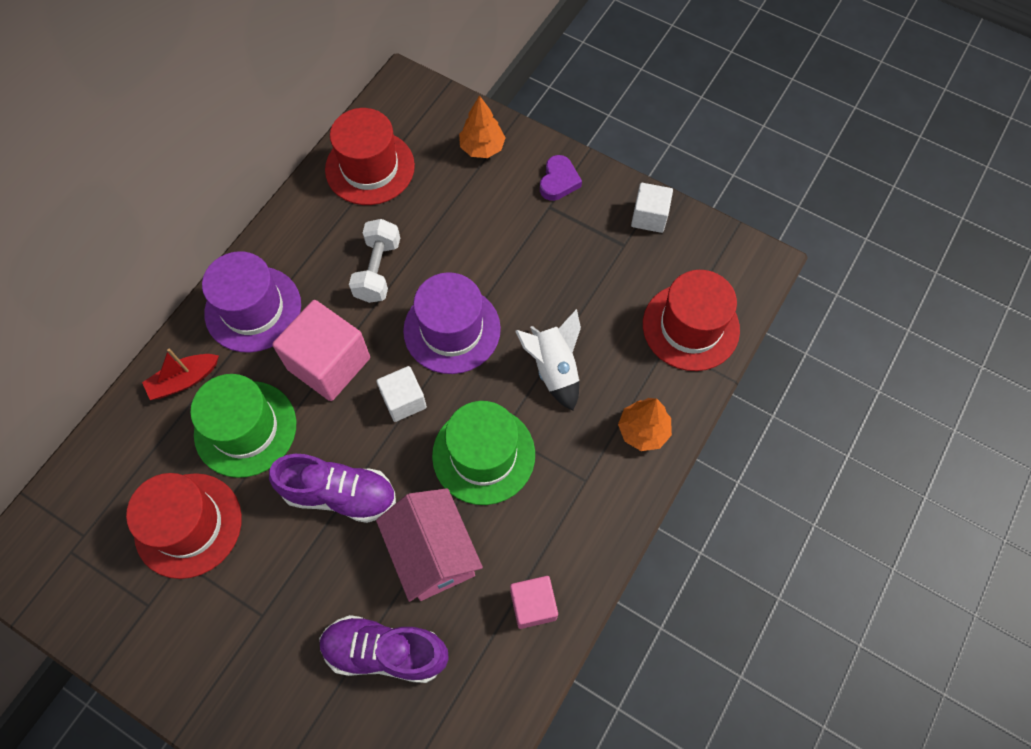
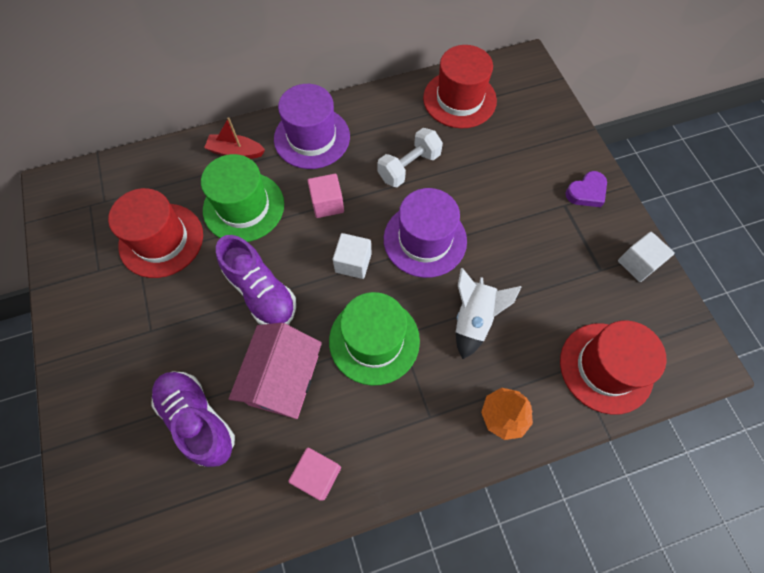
camera: 40 degrees right, 0 degrees up
pink cube [272,300,370,401] -> pink cube [308,174,344,218], size x0.58
orange tree [459,95,506,158] -> none

